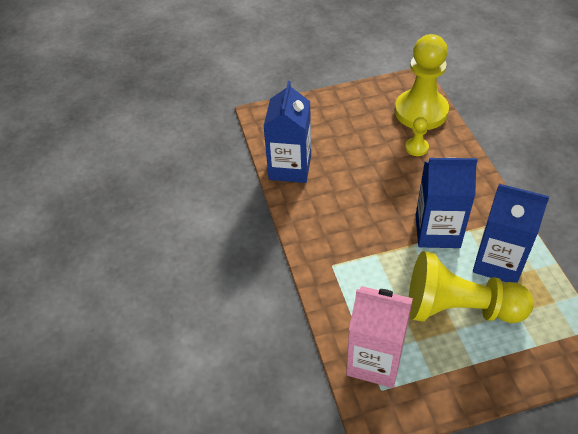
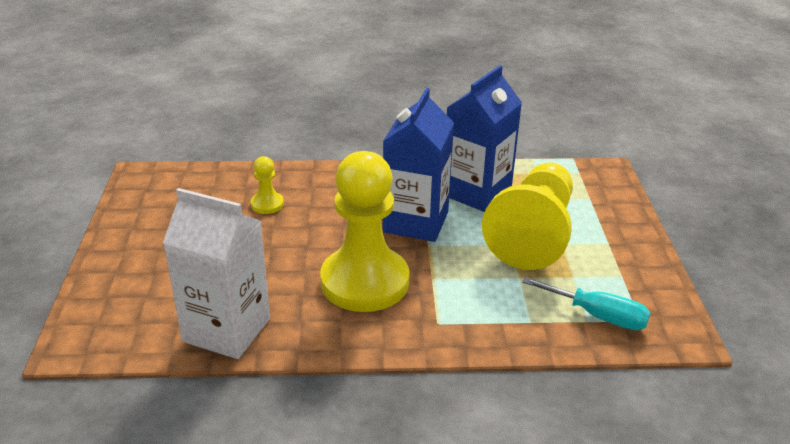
camera: 80 degrees left, 15 degrees down
blue carton [264,81,311,183] -> white carton [163,188,270,359]
pink carton [346,286,413,388] -> turquoise screwdriver [522,277,651,330]
yellow pawn [395,34,449,130] -> yellow pawn moved to [320,151,409,312]

